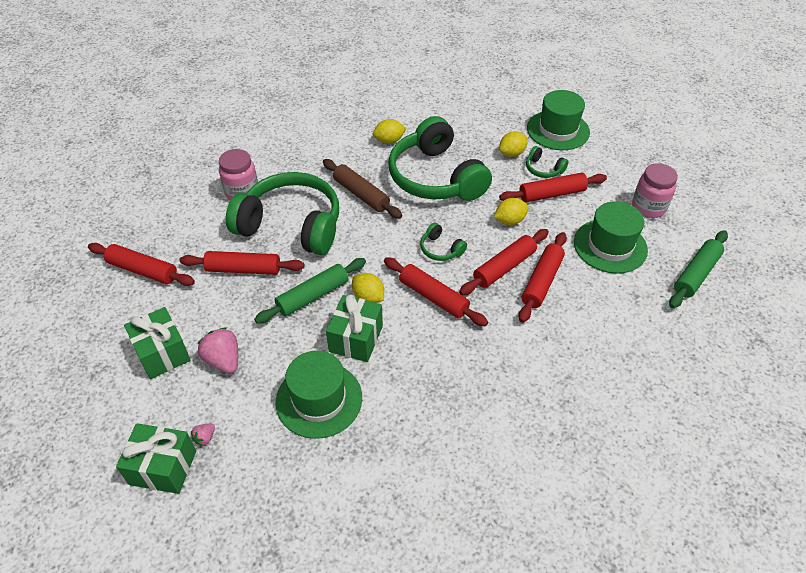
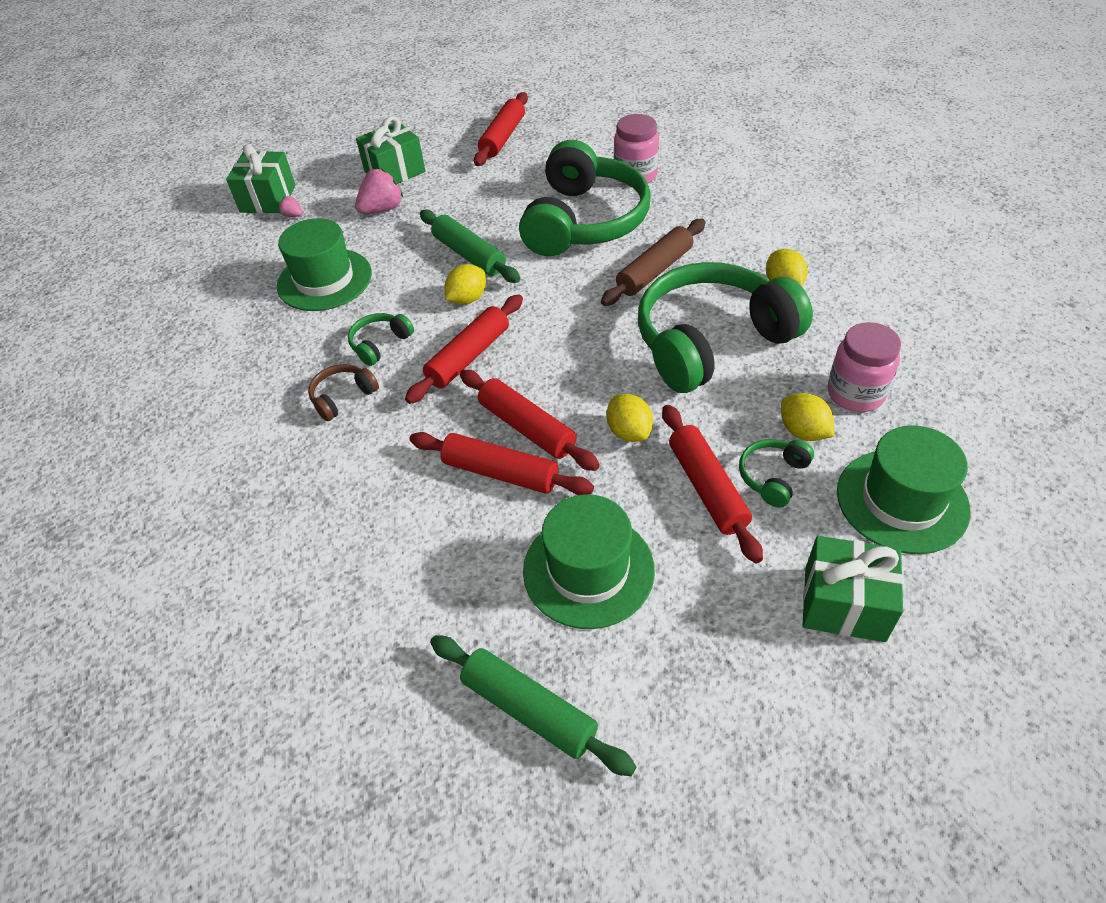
camera: 90 degrees right, 0 degrees up
red rolling pin [179,251,304,275] -> none
green gift [326,294,383,362] -> green gift moved to [802,536,904,642]
green headphones [420,223,467,261] -> green headphones moved to [348,313,414,366]
pink jar [632,163,678,218] -> pink jar moved to [828,322,901,412]
none -> brown headphones [308,364,379,421]

